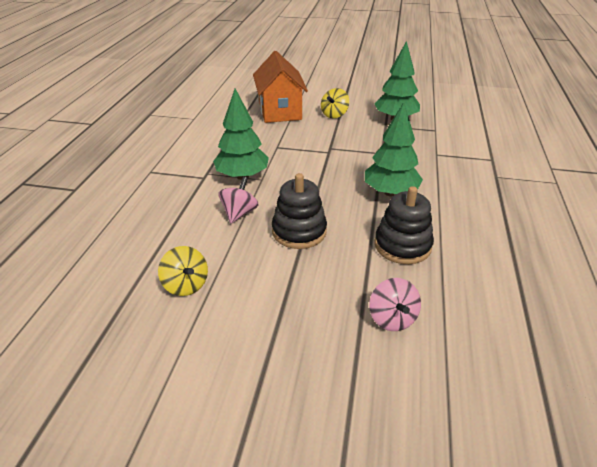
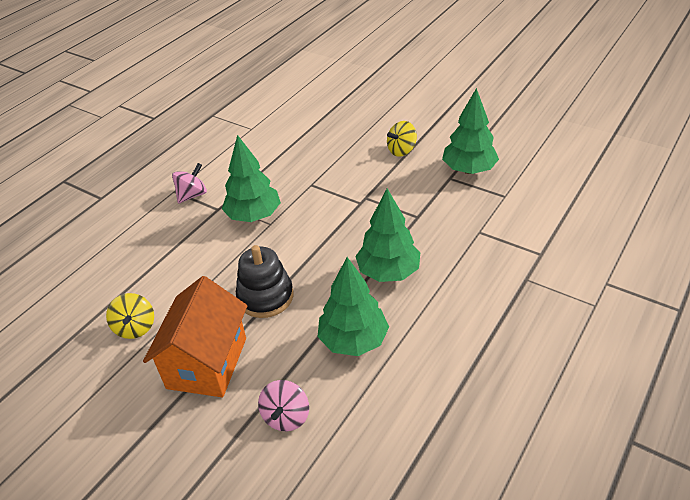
camera: 25 degrees right, 5 degrees up
pink spinning top [218,176,258,224] -> pink spinning top moved to [172,163,207,204]
orange house [253,51,308,123] -> orange house moved to [143,276,247,397]
black stacking toy [375,186,434,264] -> green tree [318,257,389,356]

